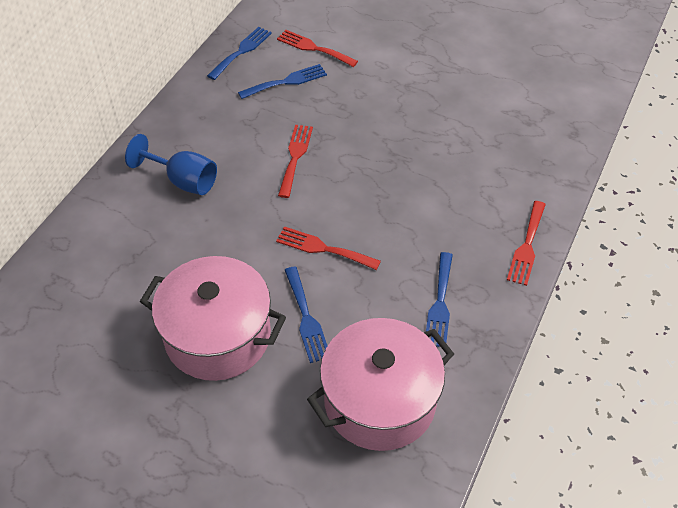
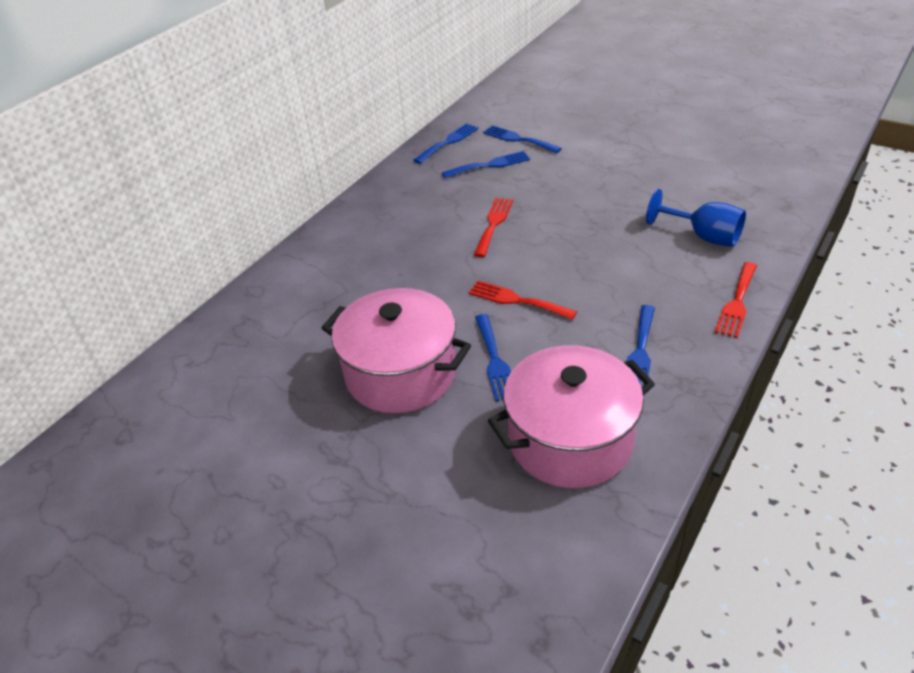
camera: 10 degrees right, 10 degrees down
blue goblet [125,134,217,195] -> blue goblet moved to [646,189,746,247]
red fork [277,30,358,67] -> blue fork [483,125,562,153]

